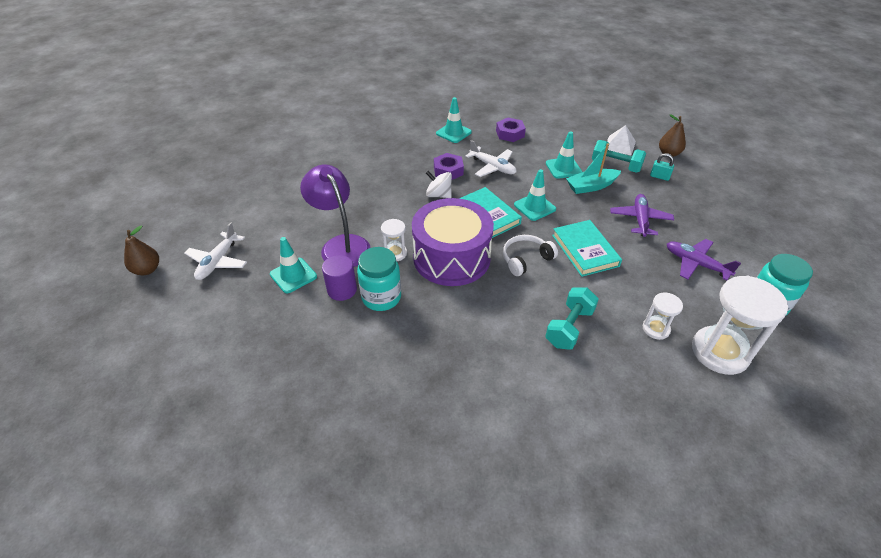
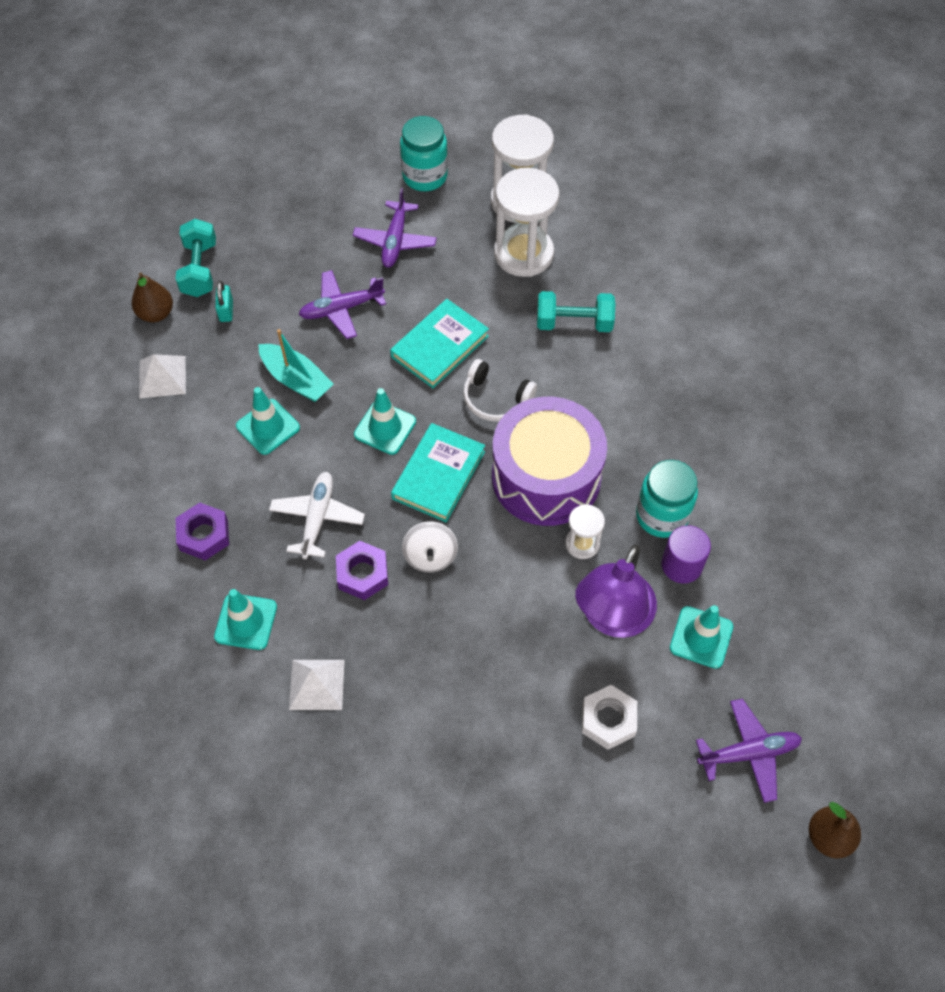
camera: 120 degrees left, 15 degrees up
white plane [184,222,247,280] -> purple plane [696,698,802,803]
turquoise dumbbell [592,140,646,173] -> turquoise dumbbell moved to [176,219,216,297]
white hourglass [642,293,683,340] -> white hourglass [494,168,560,277], size x1.97
none -> white pyramid [289,660,345,710]
none -> white nut [582,685,637,750]

